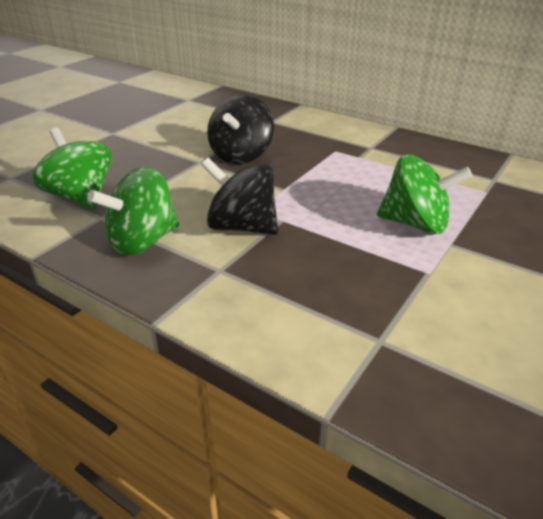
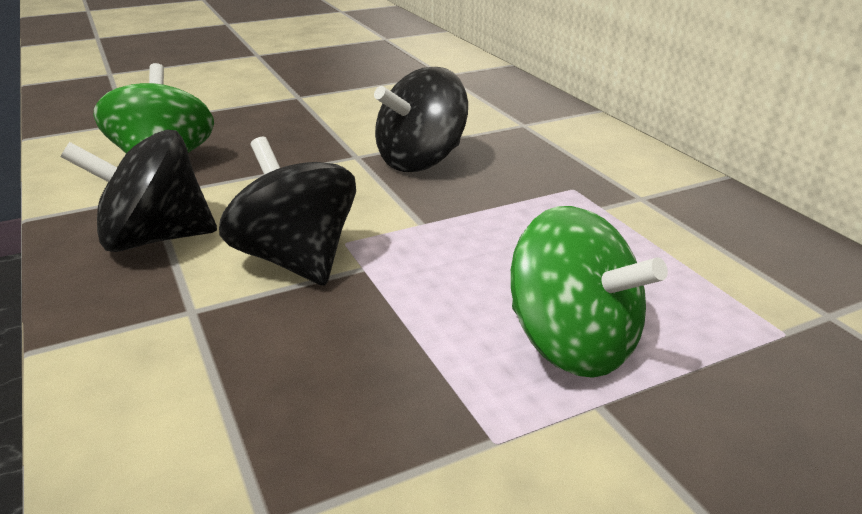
camera: 30 degrees right, 5 degrees down
green spinning top [87,167,179,256] -> black spinning top [61,130,217,252]

